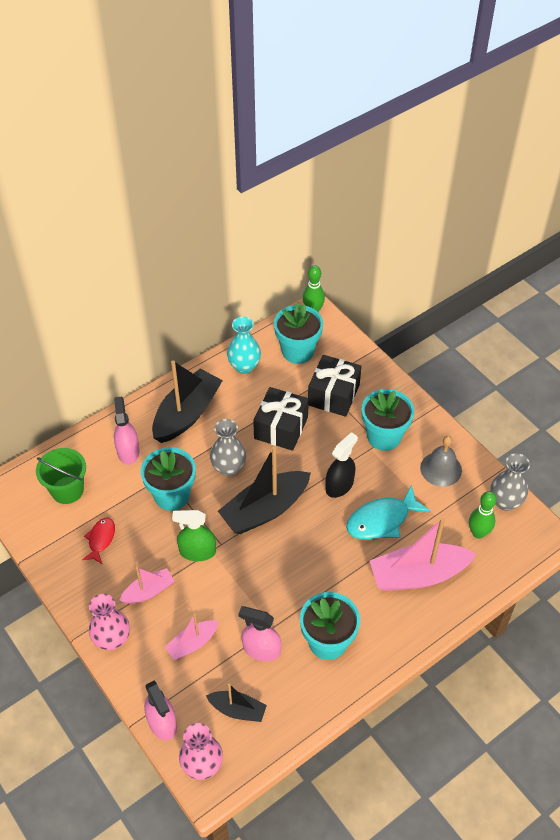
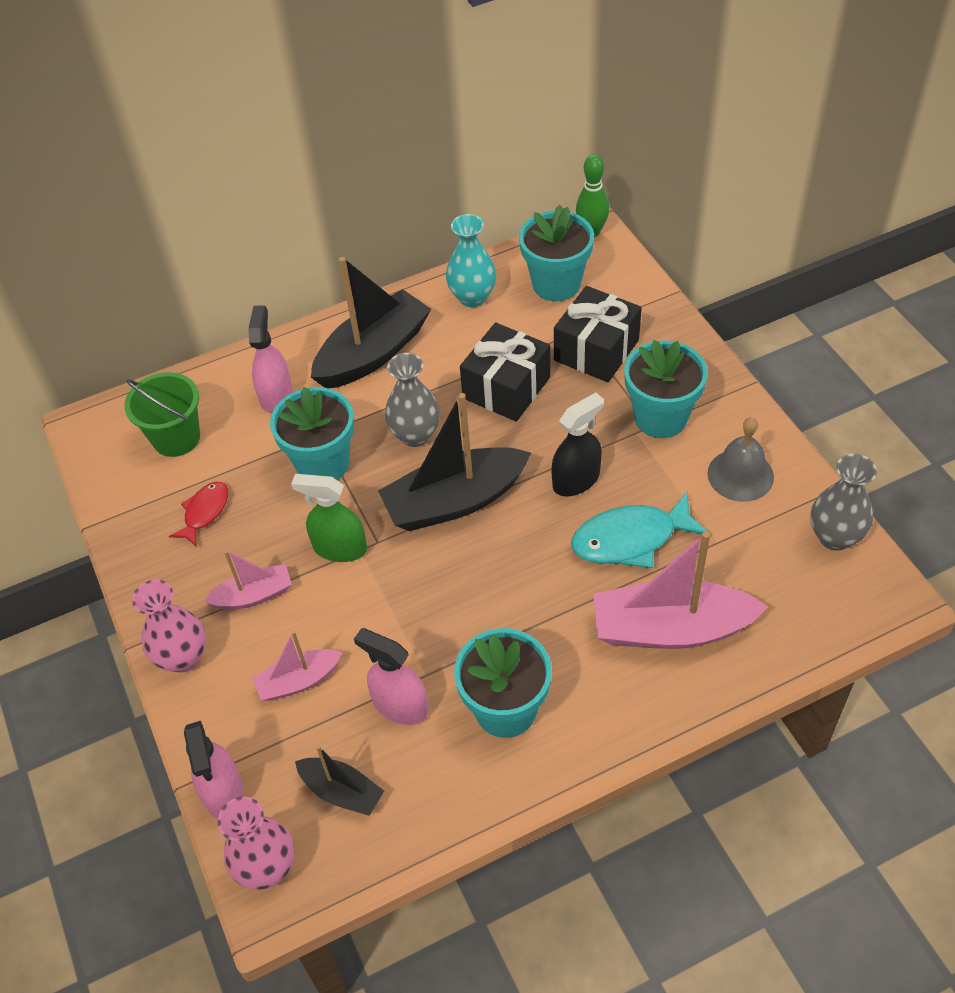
camera: 15 degrees right, 0 degrees up
green bowling pin [469,491,497,539] -> none

